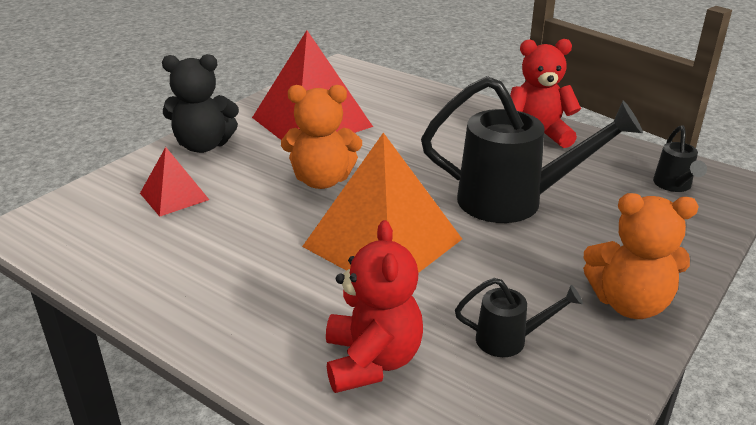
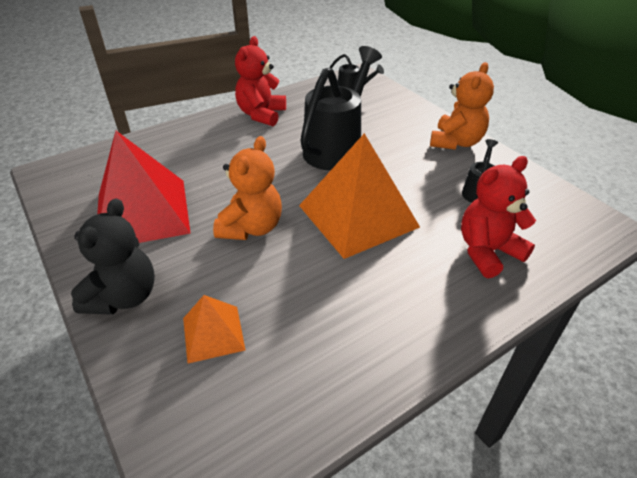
camera: 70 degrees left, 10 degrees up
red pyramid [140,147,209,217] -> orange pyramid [183,295,245,363]
red teddy bear [326,220,423,393] -> red teddy bear turned 45 degrees counterclockwise [461,156,536,278]

